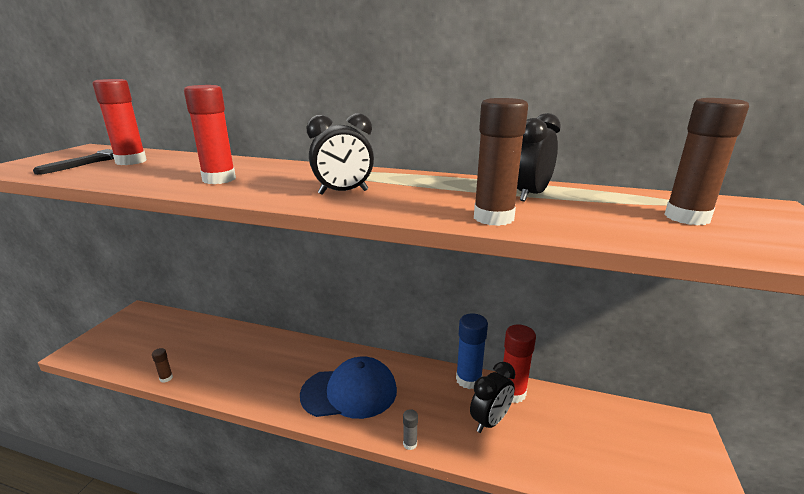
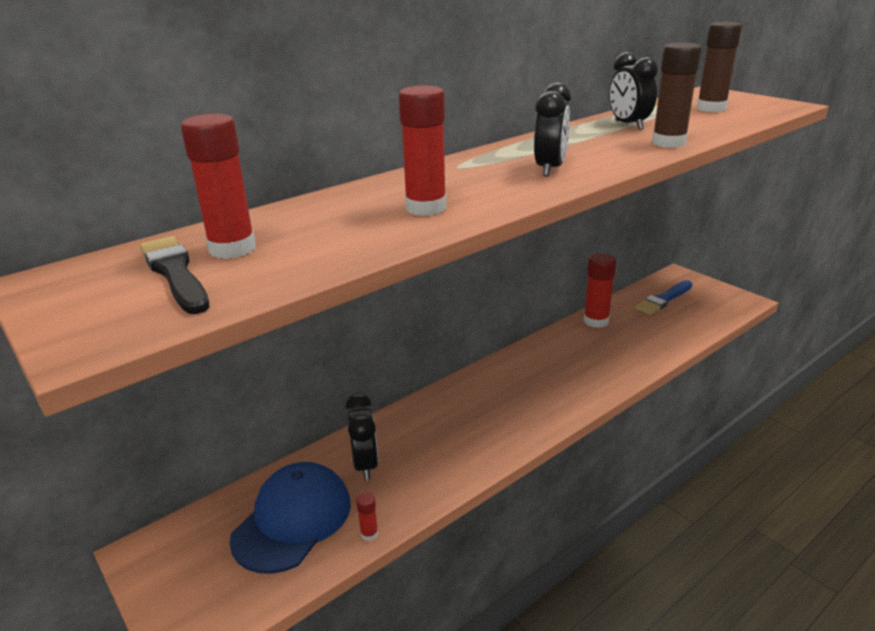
camera: 55 degrees left, 5 degrees up
brown glue stick [152,348,173,382] -> red glue stick [356,492,378,541]
blue cap [300,357,397,419] -> blue cap moved to [229,462,351,574]
grey glue stick [403,409,418,450] -> none
blue glue stick [456,313,488,389] -> none
black clock [470,362,515,433] -> black clock moved to [345,393,378,480]
none -> blue brush [635,280,692,315]

